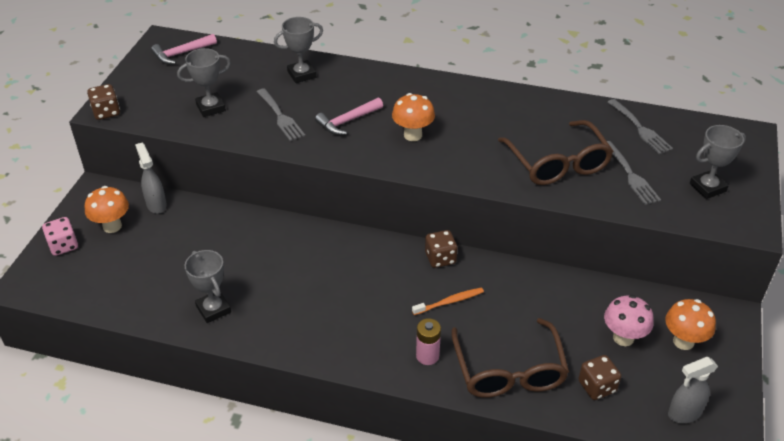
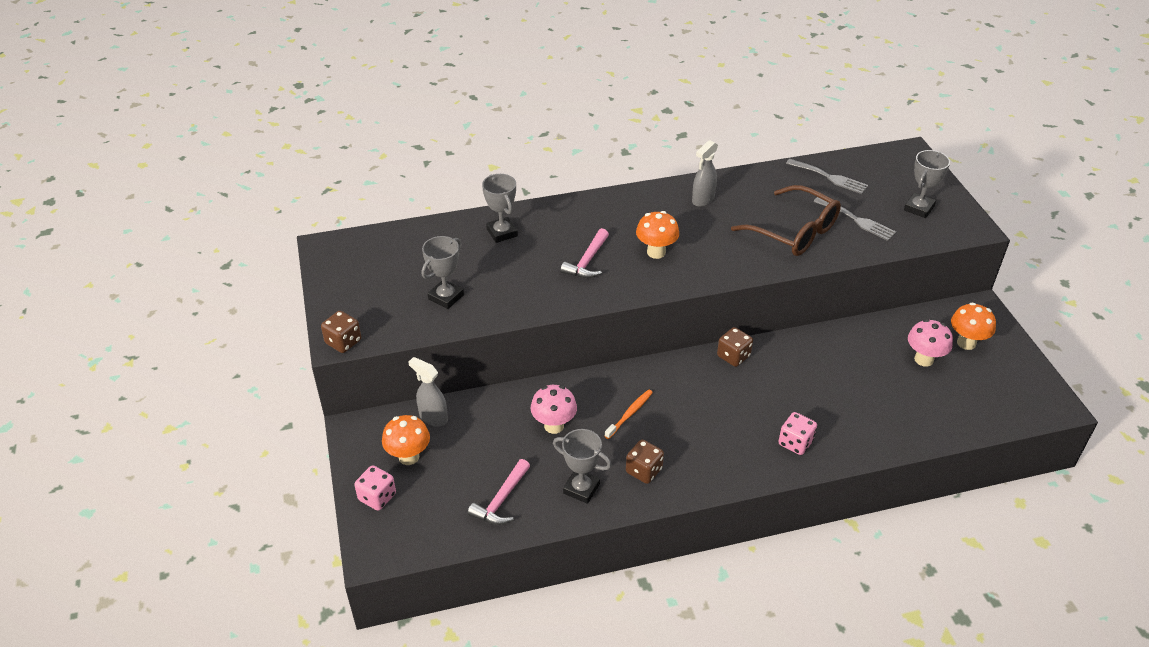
camera: 30 degrees left, 0 degrees up
pink hammer [151,34,217,64] -> pink hammer moved to [468,459,530,525]
grey fork [257,88,305,141] -> none
grey trophy [274,17,323,83] -> grey trophy turned 60 degrees counterclockwise [482,174,518,243]
orange toothbrush [412,287,484,315] -> orange toothbrush moved to [605,389,653,439]
pink battery [416,318,441,365] -> pink dice [778,412,817,455]
brown glasses [451,318,569,398] -> none
brown dice [578,355,621,400] -> brown dice moved to [626,439,664,484]
grey spray bottle [668,357,718,423] -> grey spray bottle moved to [692,140,718,207]
none -> pink mushroom [531,385,577,434]

